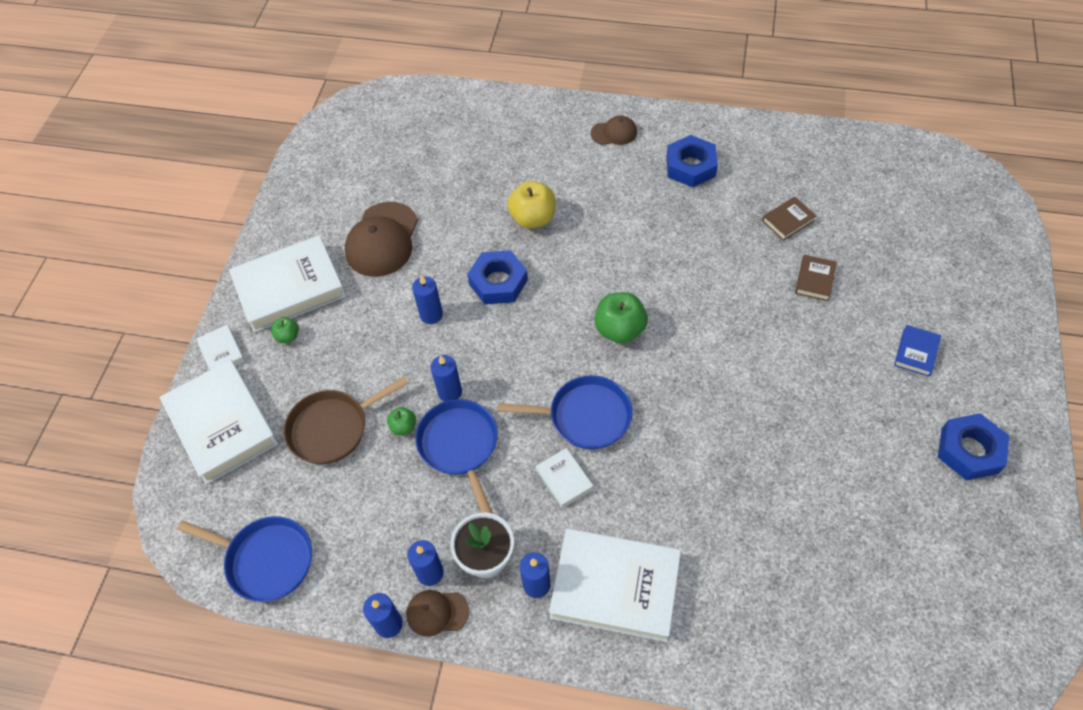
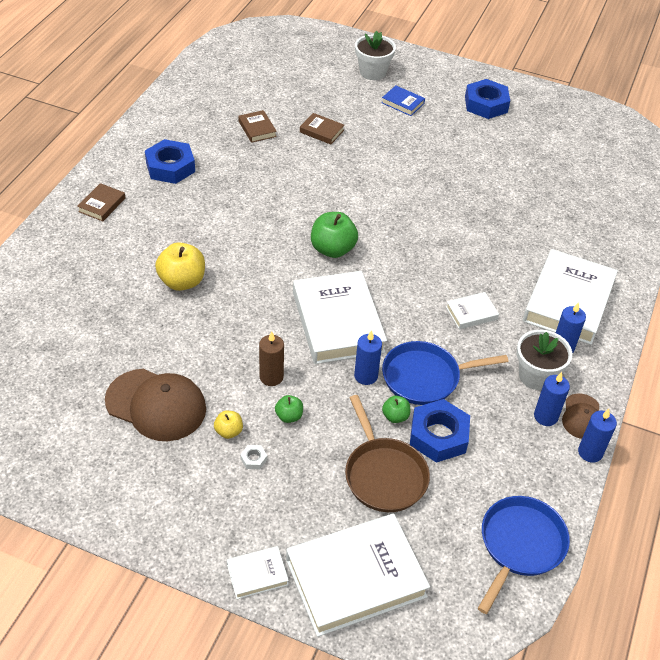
camera: 85 degrees left, 10 degrees down
white book [229,235,346,333] -> white book moved to [293,271,387,364]
green apple [271,317,299,343] -> green apple moved to [275,395,303,423]
blue candle [412,275,443,324] -> brown candle [259,331,284,386]
blue nut [467,250,528,304] -> blue nut moved to [410,399,470,463]
blue pan [498,375,633,449] -> none
brown cap [591,115,637,145] -> brown book [77,183,125,222]
none -> yellow apple [214,411,243,439]
none -> white nut [240,445,267,469]
none -> white flower pot [355,31,396,80]

